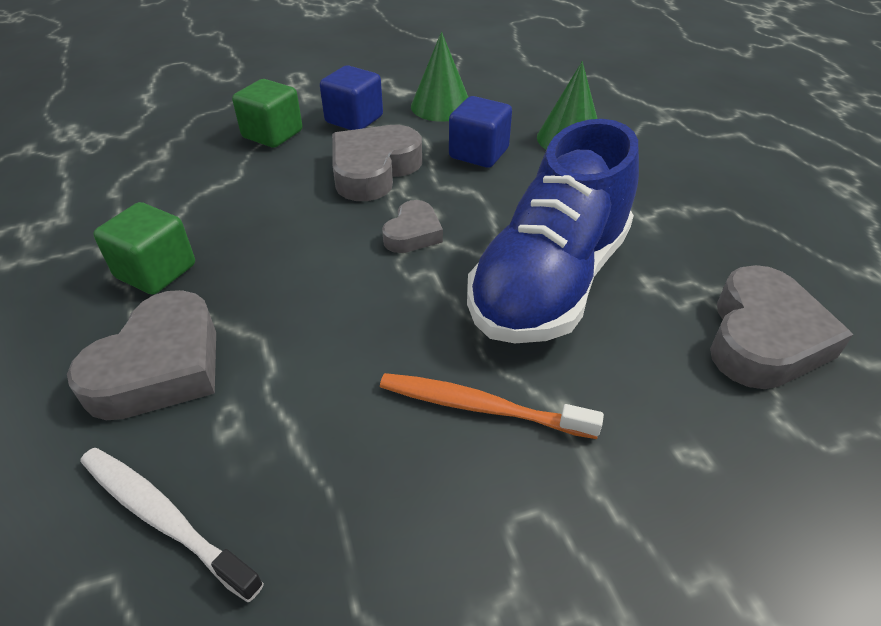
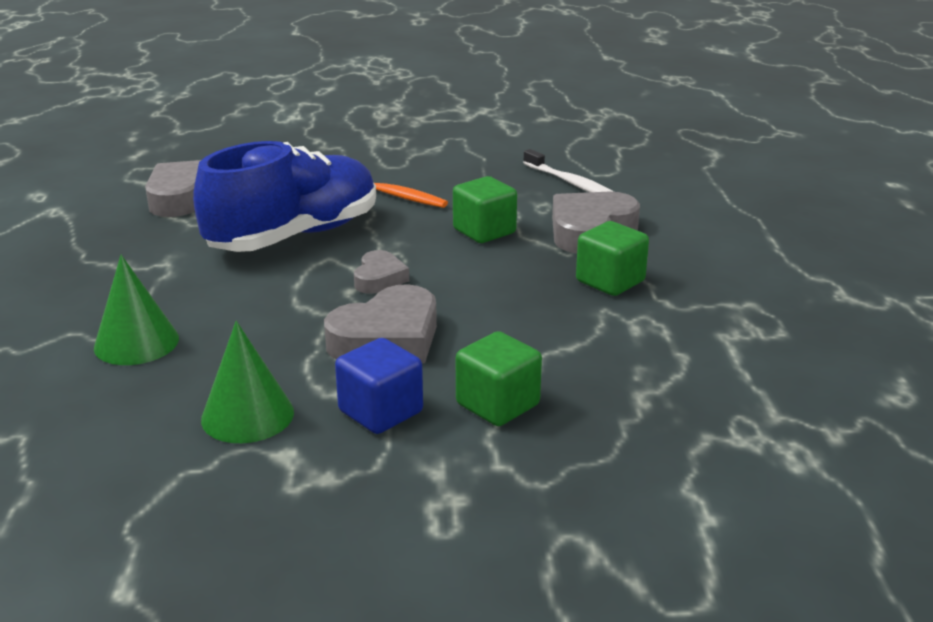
camera: 165 degrees left, 15 degrees down
grey heart [382,200,443,253] -> grey heart turned 150 degrees clockwise [354,250,409,294]
blue cube [449,96,512,168] -> none
none -> green cube [453,176,517,243]

